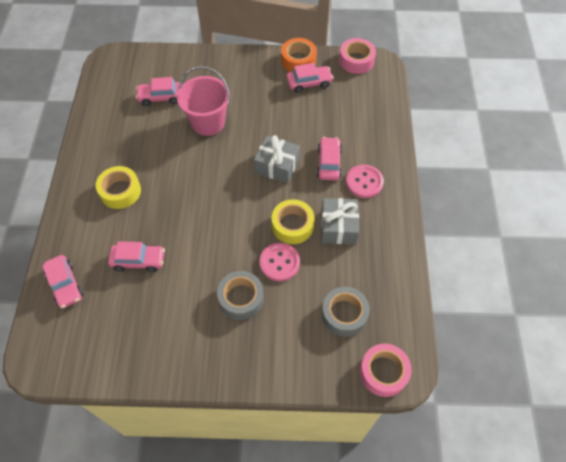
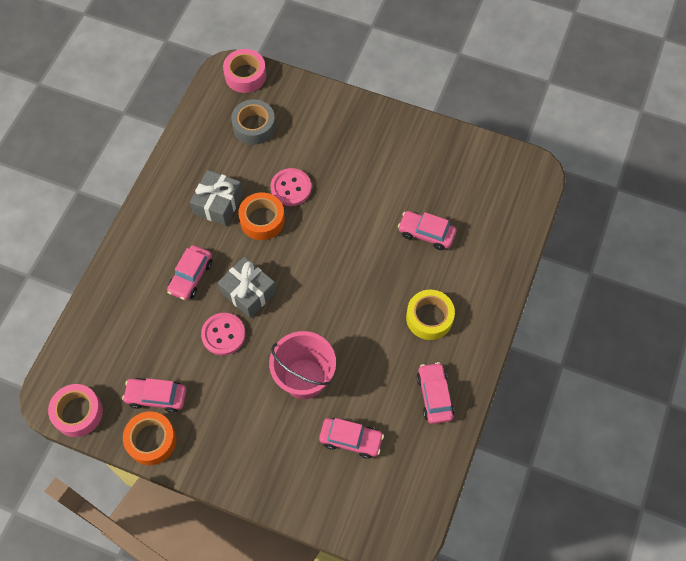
camera: 160 degrees left, 5 degrees up
pink car [42,255,83,309] -> pink car moved to [417,362,454,424]
grey tape [217,271,264,320] -> none
yellow tape [272,199,314,244] -> orange tape [238,192,285,240]
pink button [346,165,384,198] -> pink button moved to [201,313,245,355]

